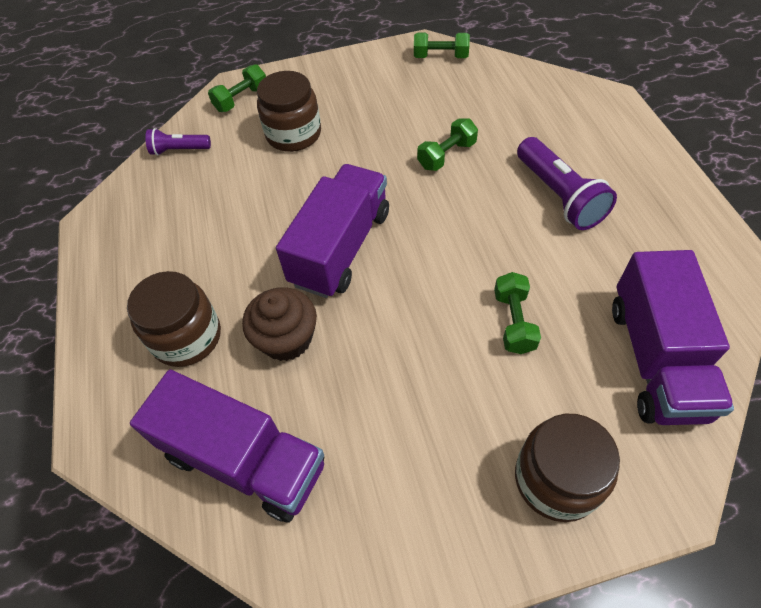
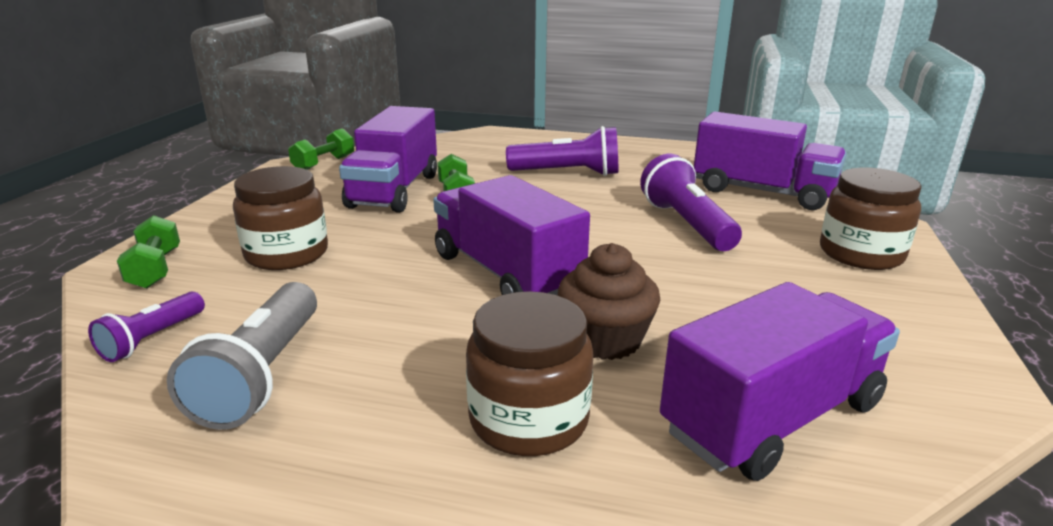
camera: 65 degrees left, 30 degrees down
green dumbbell [494,272,541,354] -> purple flashlight [640,154,742,251]
none -> grey flashlight [167,282,317,430]
none -> purple truck [339,106,437,213]

